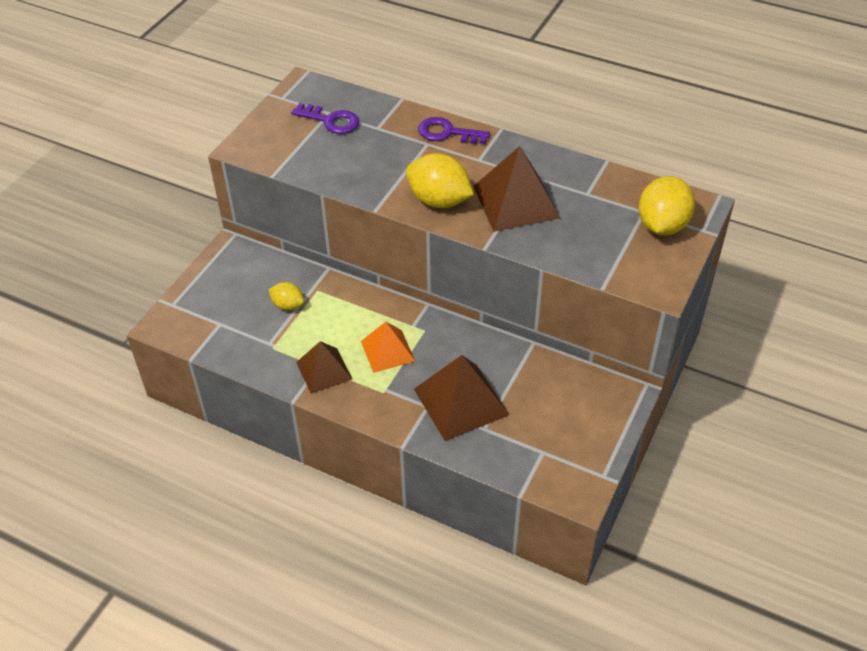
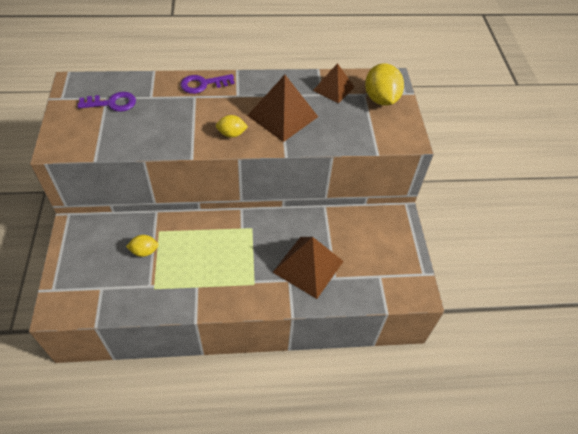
camera: 35 degrees left, 5 degrees up
brown pyramid [296,341,353,394] -> brown pyramid moved to [313,63,354,103]
orange pyramid [361,322,415,373] -> none
yellow lemon [406,153,474,208] -> yellow lemon [216,115,248,138], size x0.55

